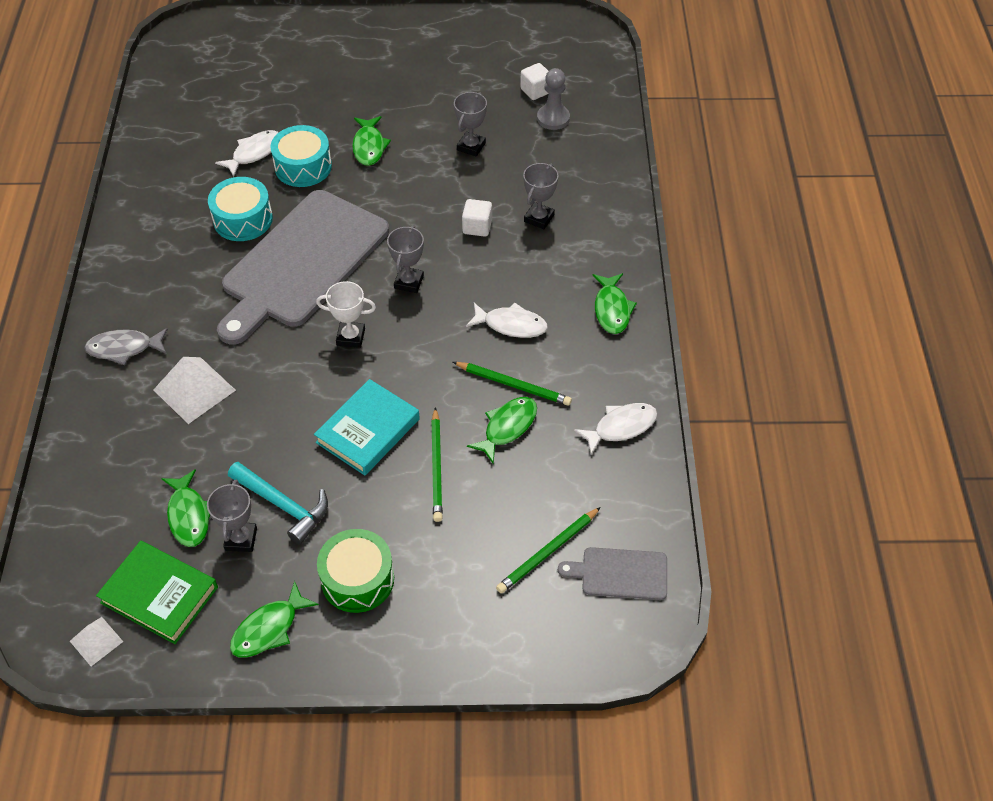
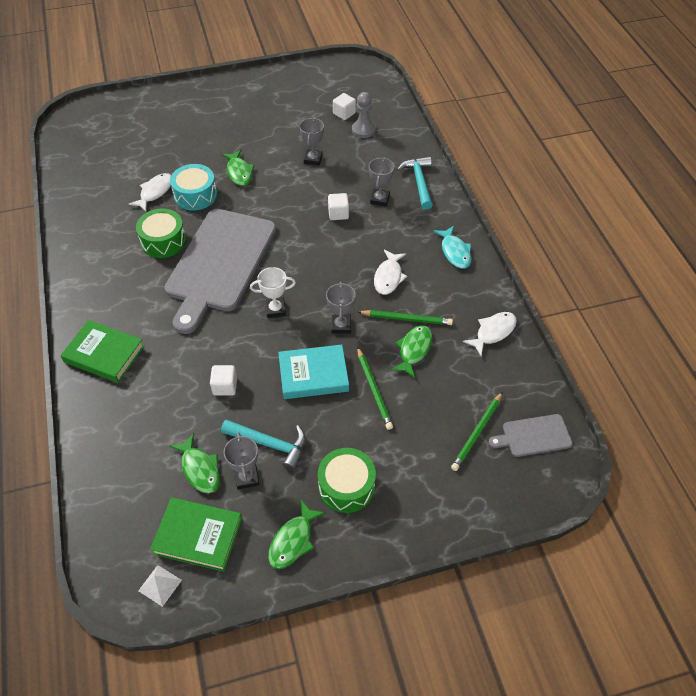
camera: 15 degrees left, 0 degrees up
grey fish [84,328,168,365] -> green book [61,320,144,383]
white pyramid [154,357,236,424] -> none
turquoise drum [208,177,273,241] -> green drum [136,208,186,258]
turquoise book [314,379,420,475] -> turquoise book turned 60 degrees clockwise [278,345,349,399]
grey trophy [387,226,424,293] -> grey trophy moved to [326,282,356,334]
white fish [466,302,548,338] -> white fish turned 105 degrees clockwise [374,250,408,295]
green fish [593,273,637,334] -> turquoise fish [433,226,471,269]
none -> white cube [210,365,237,396]
none -> turquoise hammer [397,157,433,210]

